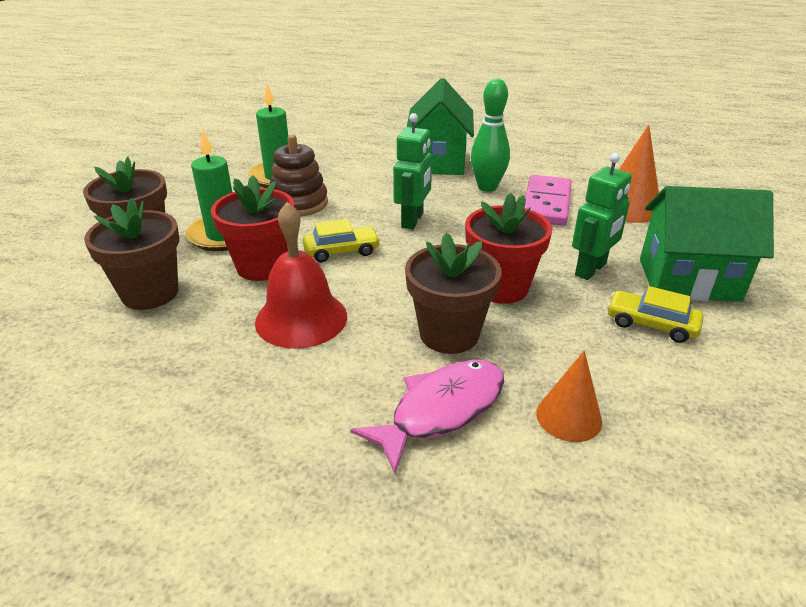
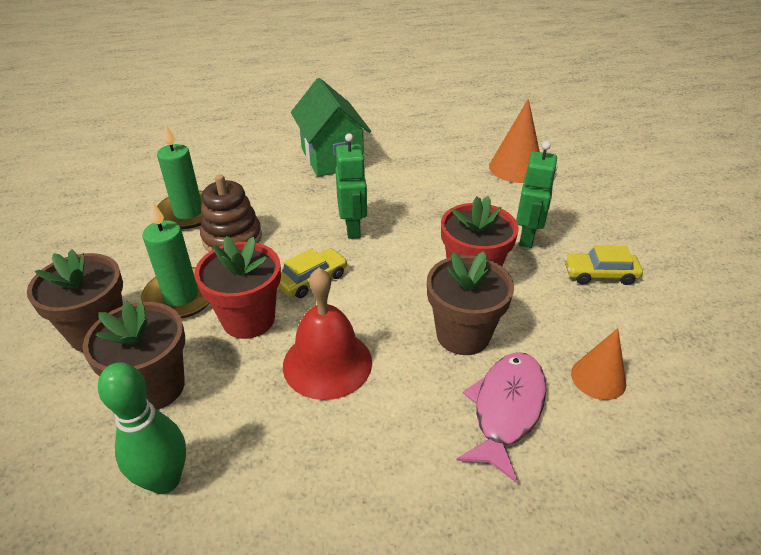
camera: 25 degrees left, 5 degrees up
green bowling pin [471,79,510,192] -> green bowling pin moved to [98,362,186,494]
pink domino [525,175,572,226] -> none
green house [640,186,774,302] -> none

